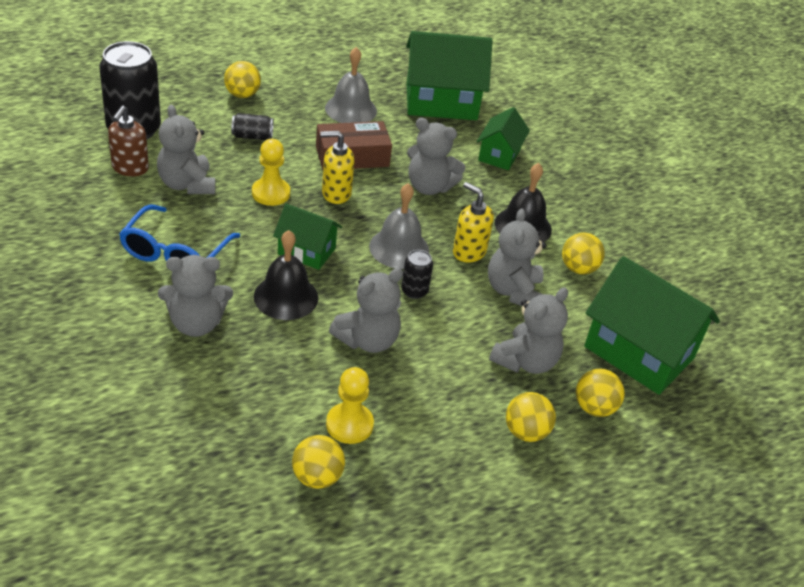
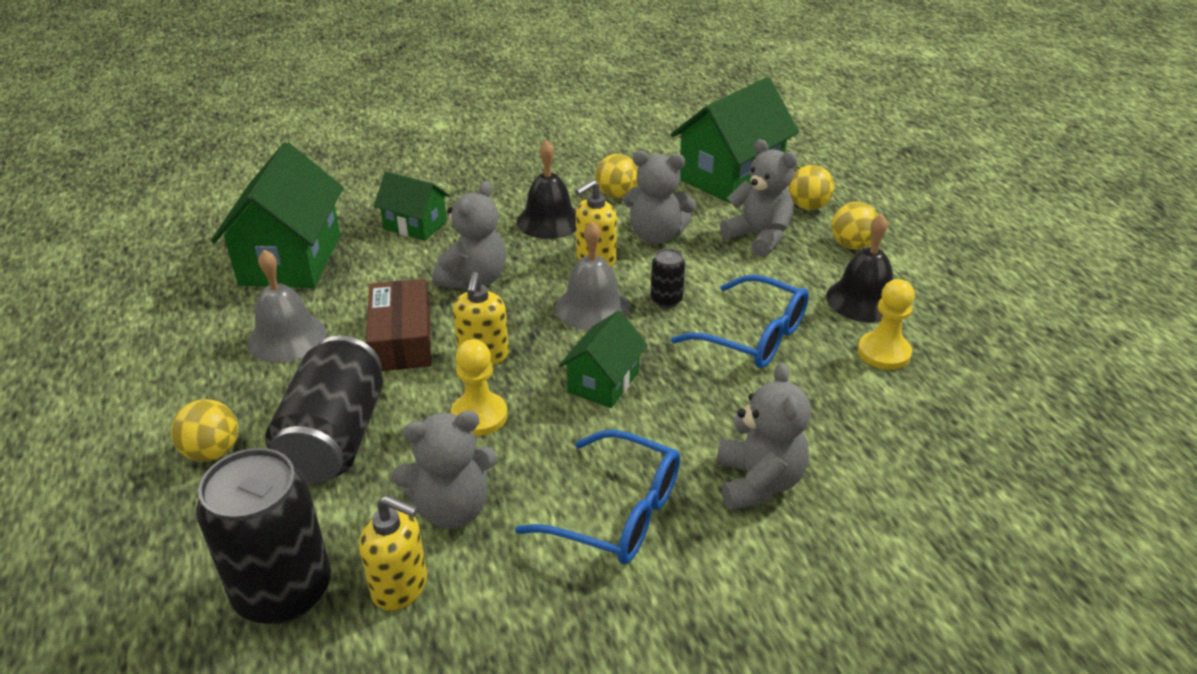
camera: 80 degrees left, 5 degrees down
brown soap dispenser [108,106,149,177] -> yellow soap dispenser [359,495,427,611]
black can [231,113,274,140] -> black can [265,336,383,483], size x2.18
black bell [254,230,318,320] -> black bell moved to [826,214,893,323]
yellow ball [292,435,345,489] -> none
grey teddy bear [329,268,403,353] -> blue glasses [671,275,809,368]

